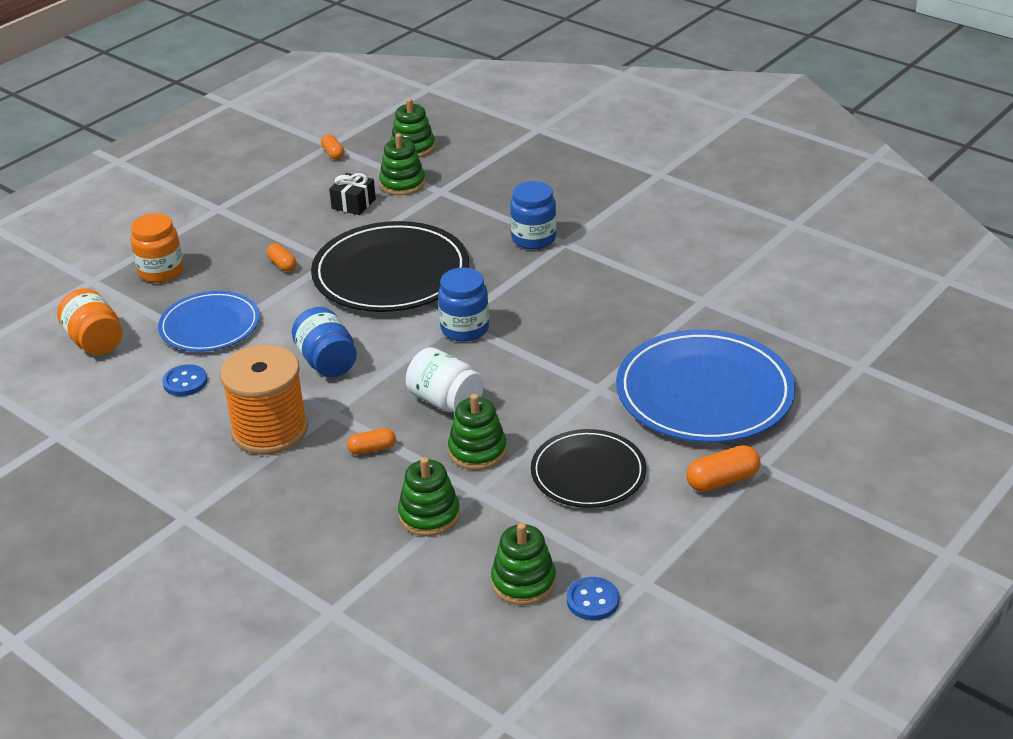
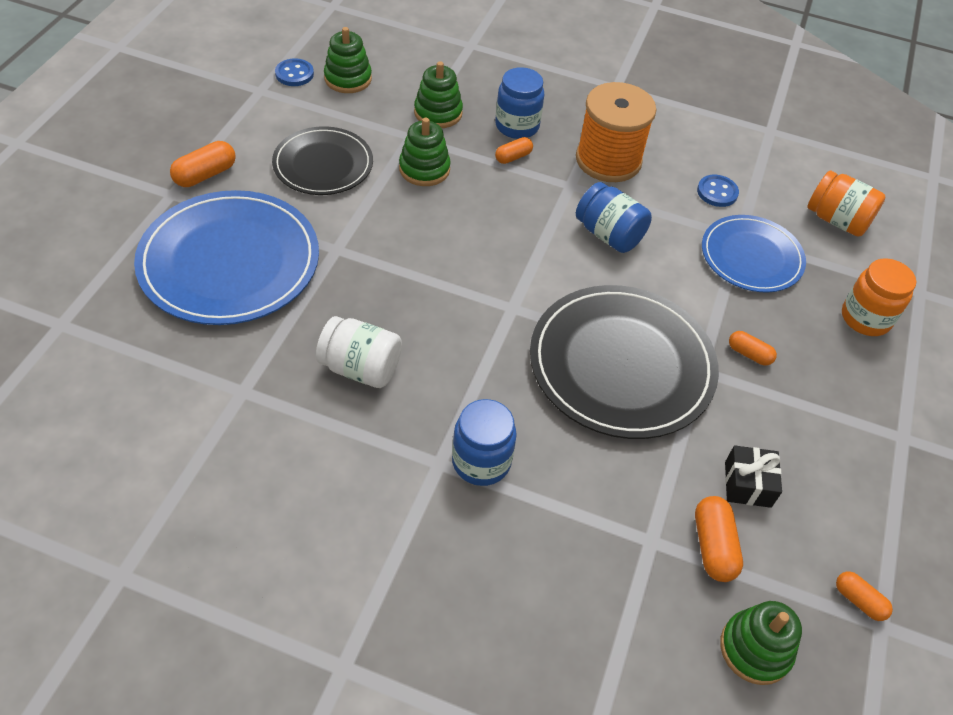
camera: 155 degrees right, 15 degrees up
green stacking toy [379,133,425,195] -> orange capsule [695,496,743,582]
white jar [406,347,484,413] -> white jar moved to [316,316,402,388]
blue jar [438,268,489,342] -> blue jar moved to [495,67,545,139]

